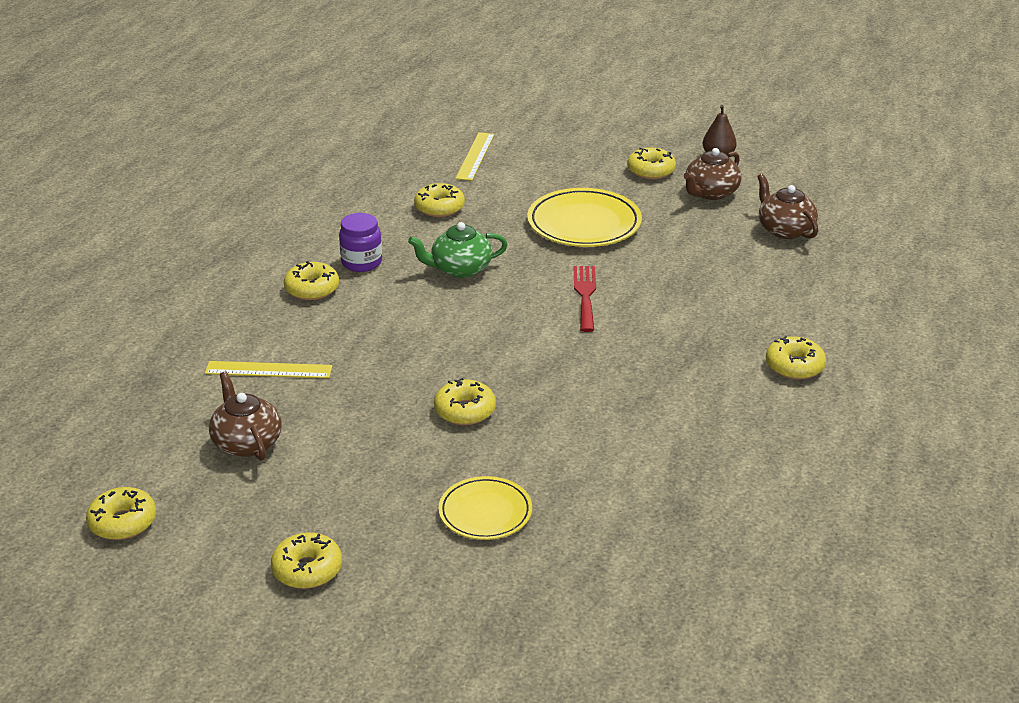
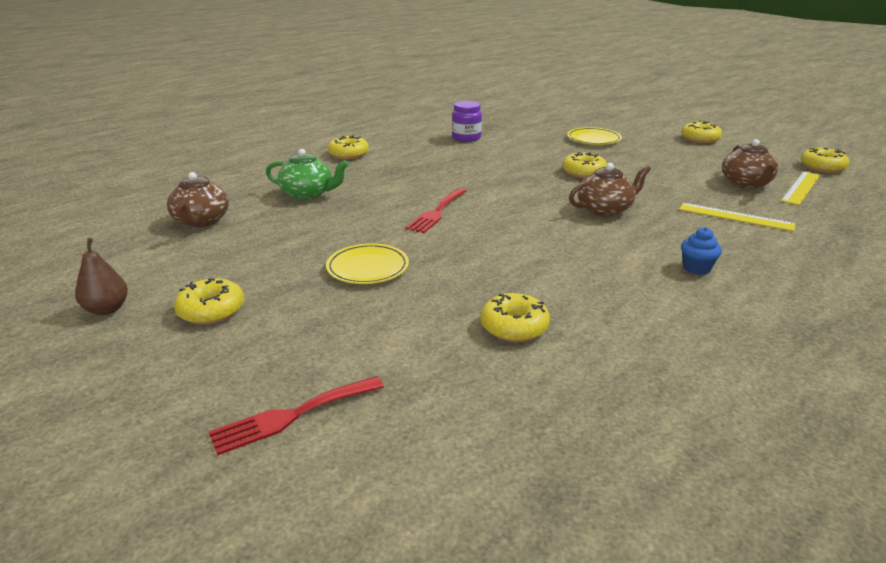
camera: 155 degrees left, 5 degrees down
yellow donut [284,261,339,300] -> blue cupcake [681,227,722,275]
purple jar [339,213,382,272] -> purple jar moved to [452,101,482,142]
green teapot [408,222,508,278] -> green teapot moved to [266,149,349,200]
yellow ruler [455,132,495,181] -> yellow ruler moved to [781,171,820,205]
yellow plate [527,188,642,247] -> yellow plate [326,243,409,284], size x0.63
brown teapot [684,148,742,200] -> brown teapot moved to [569,163,651,217]
none -> red fork [208,376,384,455]

